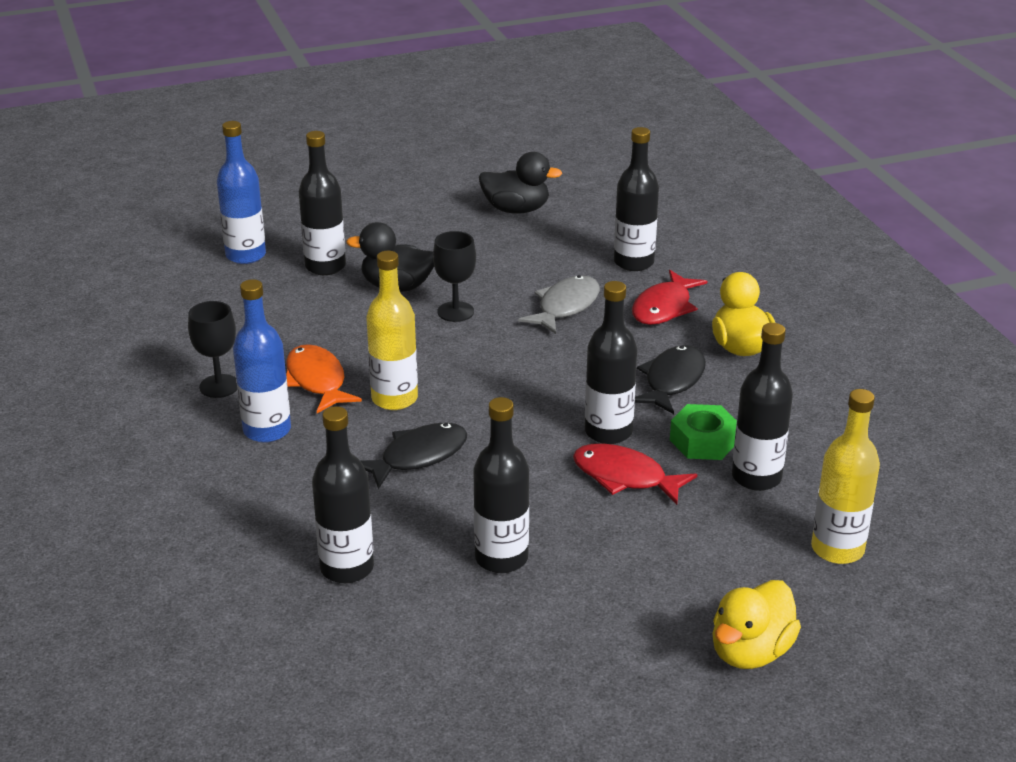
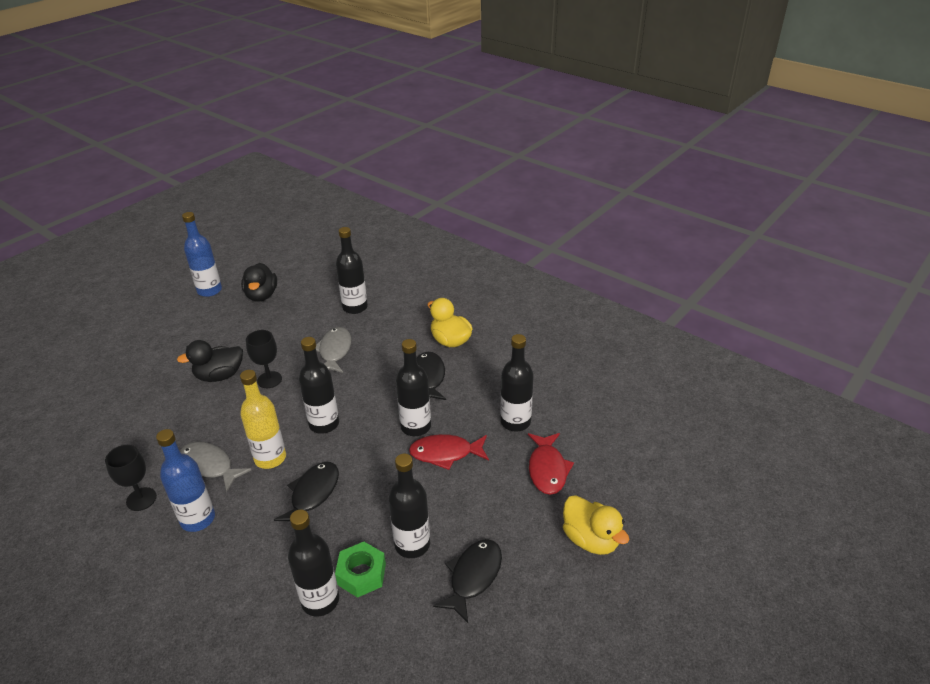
camera: 30 degrees left, 5 degrees up
blue bottle [217,121,266,264] -> blue bottle moved to [182,212,222,297]
orange fish [286,344,362,413] -> grey fish [180,442,251,492]
black bottle [299,131,346,275] -> black bottle moved to [299,337,339,434]
black duck [479,152,563,214] -> black duck turned 105 degrees clockwise [241,263,277,302]
red fish [632,270,707,325] -> red fish moved to [528,433,574,495]
green nut [670,404,737,460] -> green nut moved to [335,542,386,598]
yellow duck [712,580,801,669] -> yellow duck turned 45 degrees counterclockwise [563,495,629,555]
yellow bottle [811,389,880,564] -> none
none -> black fish [433,539,502,623]

